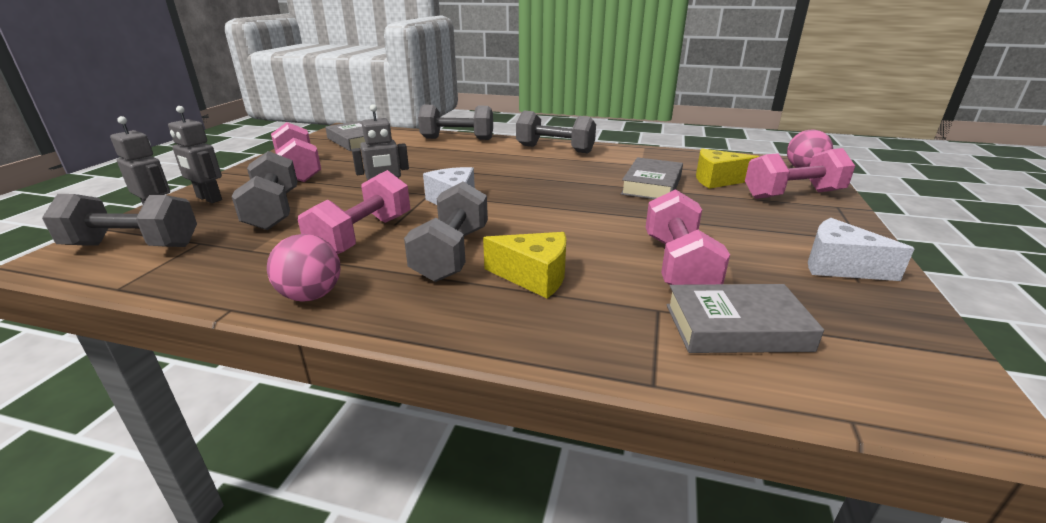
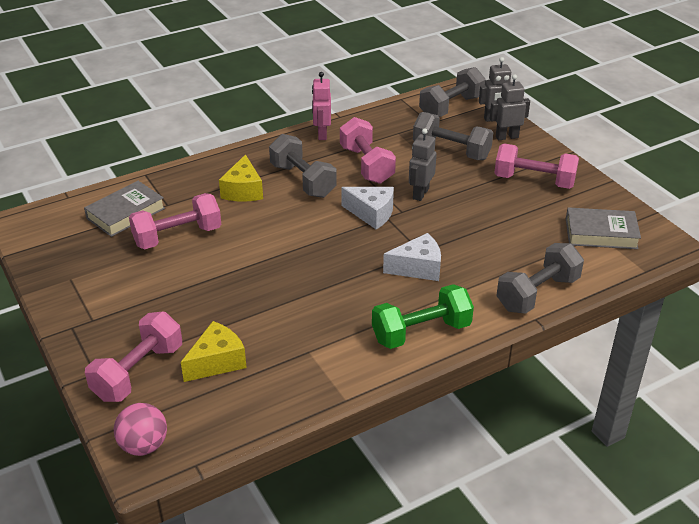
camera: 135 degrees right, 10 degrees up
pink ball [267,234,340,301] -> pink robot [312,72,331,140]
yellow cheese [483,232,566,298] -> yellow cheese turned 60 degrees counterclockwise [219,154,263,202]
grey dumbbell [516,111,596,154] -> green dumbbell [372,284,474,349]
grey book [621,157,683,199] -> none
pink dumbbell [646,189,730,285] -> pink dumbbell turned 75 degrees counterclockwise [129,193,221,249]
white cheese [808,218,915,281] -> white cheese moved to [383,233,441,281]

